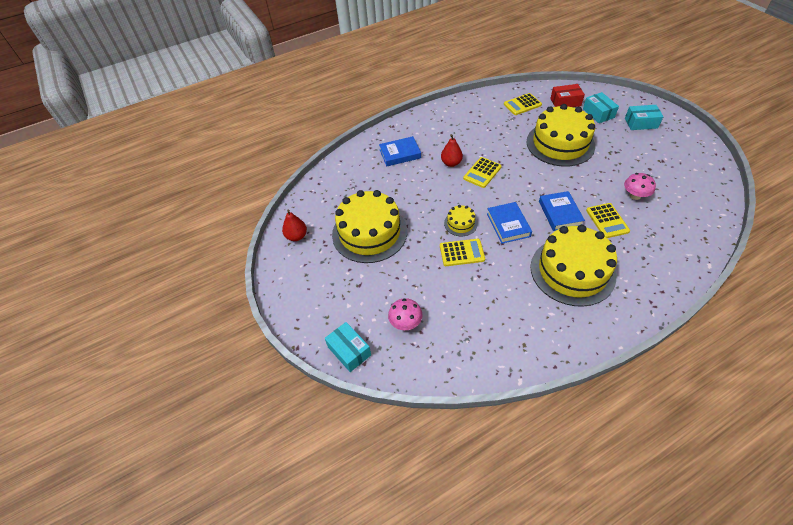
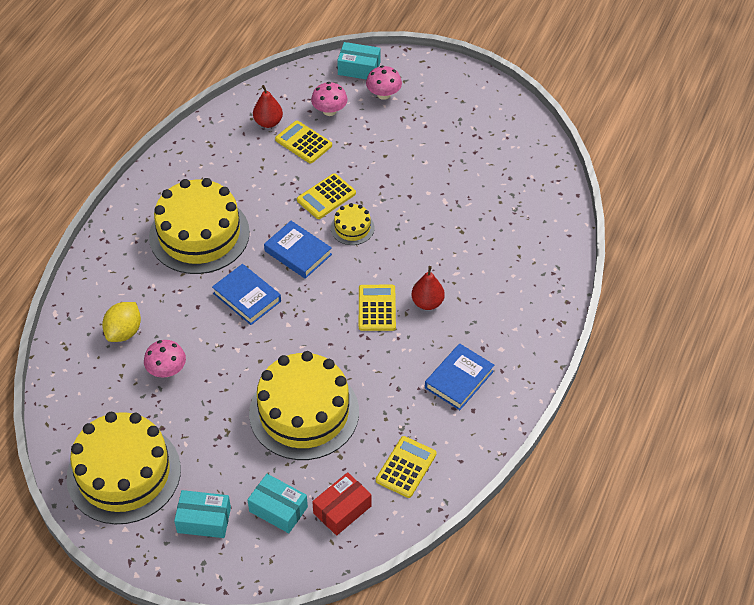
camera: 140 degrees right, 0 degrees up
red pear [282,210,307,241] -> red pear moved to [253,85,283,128]
yellow cake [332,190,407,263] -> yellow cake moved to [66,412,181,524]
blue book [379,136,421,166] -> blue book moved to [425,343,494,410]
yellow calculator [586,203,630,238] -> yellow calculator moved to [275,121,332,163]
turquoise box [625,105,664,130] -> turquoise box turned 45 degrees clockwise [174,490,231,538]
none -> yellow lemon [102,302,141,342]
none -> pink mushroom [366,66,402,100]

